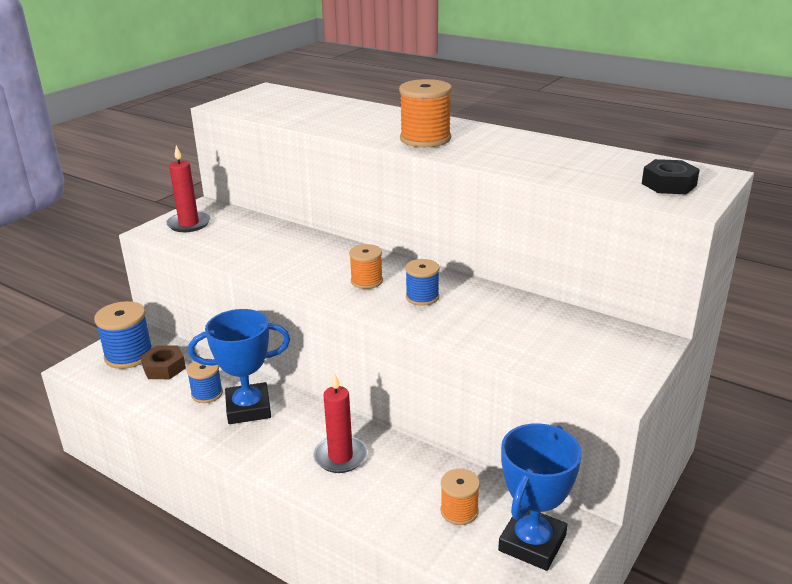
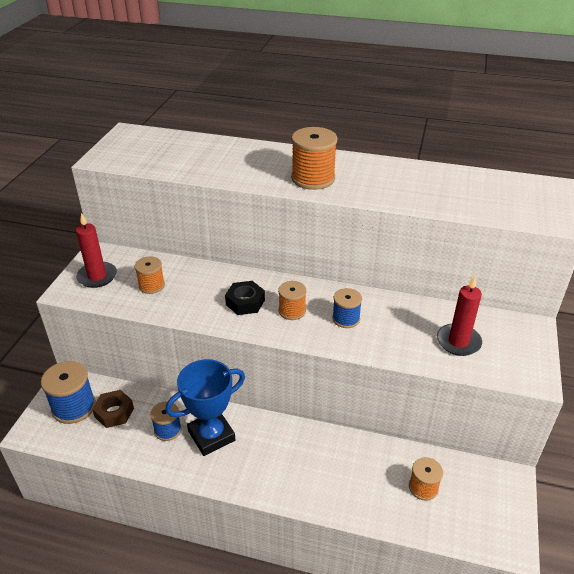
camera: 20 degrees left, 10 degrees up
red candle [314,373,367,473] -> red candle moved to [437,276,482,356]
blue trophy [498,423,582,571] -> none
black nut [642,159,700,194] -> black nut moved to [225,281,265,315]
none -> orange spool [135,256,165,294]

